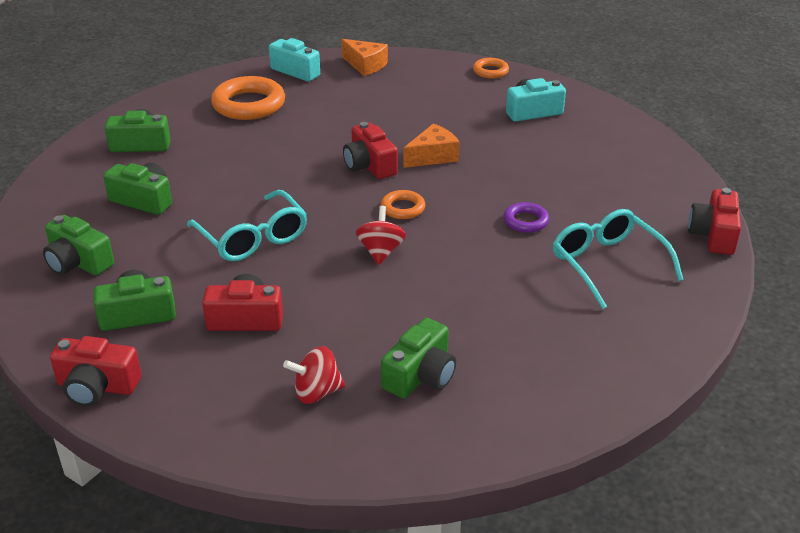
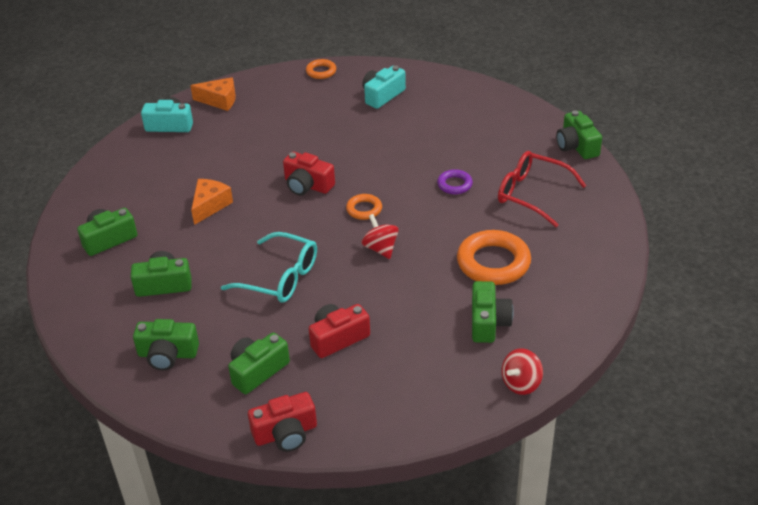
camera: 30 degrees left, 5 degrees up
orange ring [211,76,285,120] -> orange ring moved to [457,230,531,285]
red spinning top [283,346,345,404] -> red spinning top moved to [501,348,543,395]
orange cheese [403,124,460,168] -> orange cheese moved to [191,179,233,225]
turquoise glasses [553,209,684,309] -> red glasses [498,151,586,227]
red camera [688,188,741,255] -> green camera [556,110,602,159]

